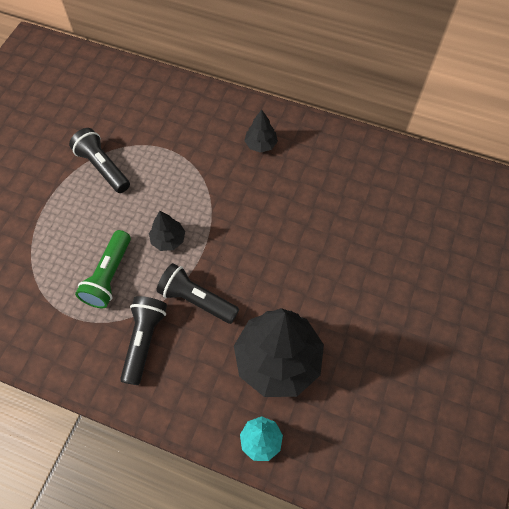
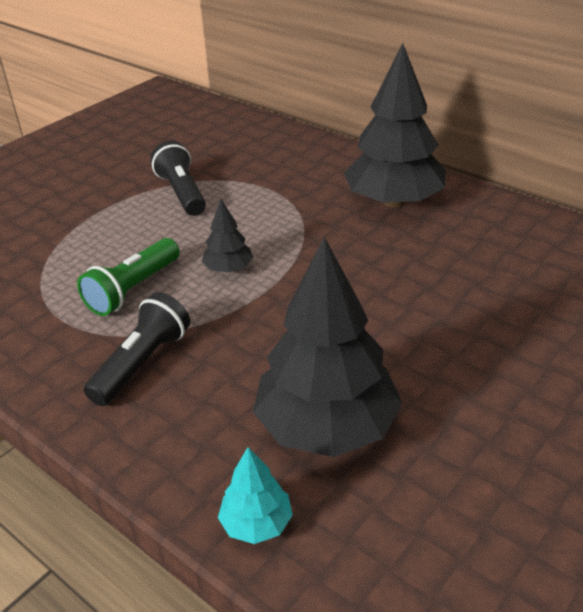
camera: 20 degrees right, 25 degrees down
black flashlight [156,263,239,324] -> none
black tree [244,109,278,153] -> black tree [344,43,445,208], size x2.19

